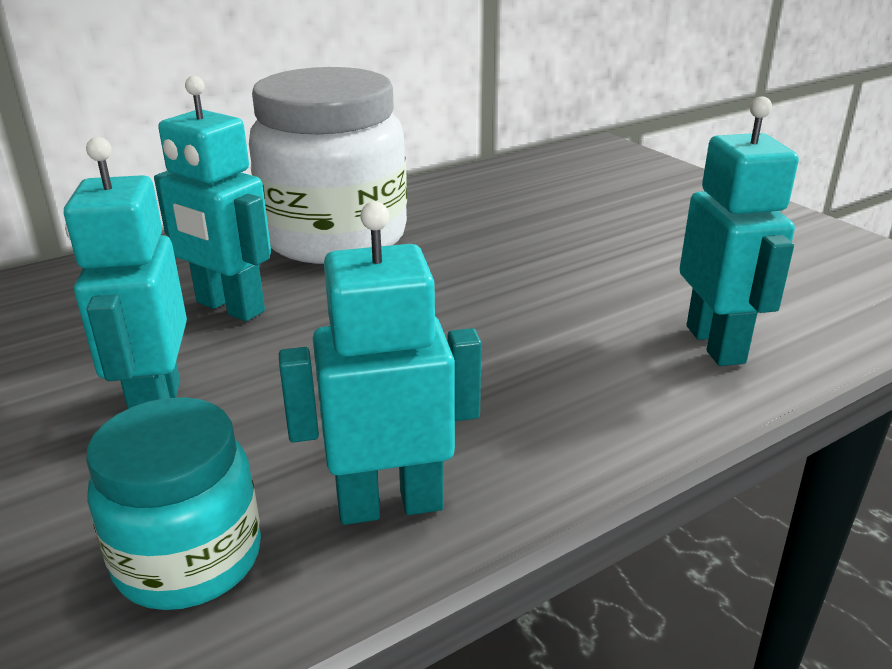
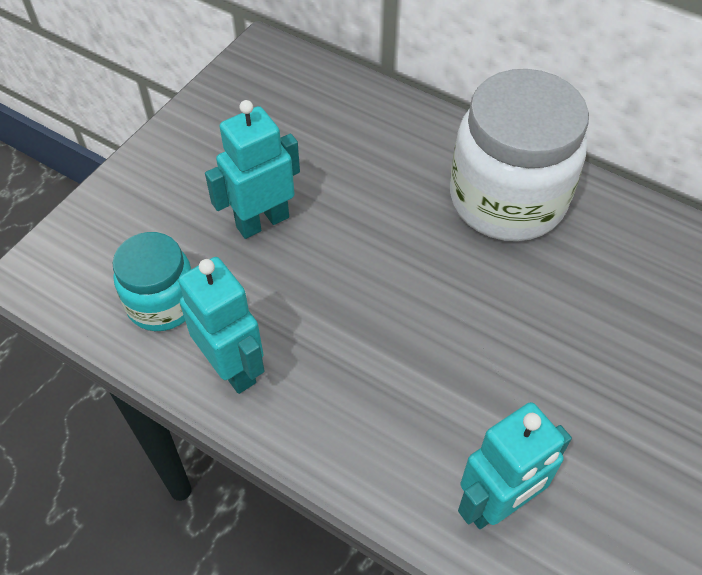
camera: 65 degrees right, 25 degrees up
turquoise robot [154,76,271,321] -> none

